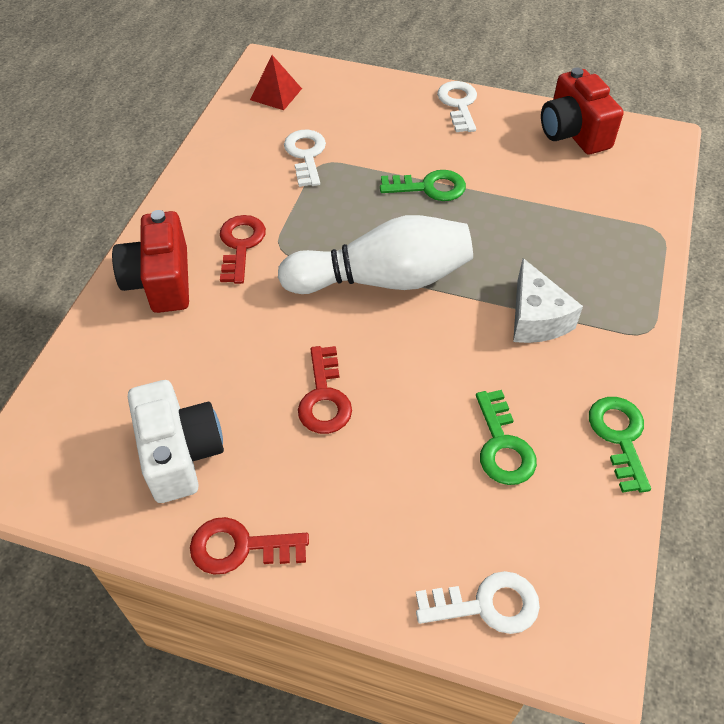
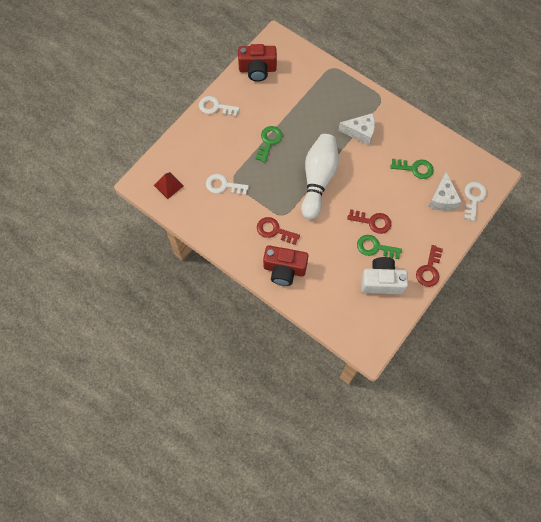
camera: 70 degrees left, 15 degrees up
green key [589,397,651,493] -> green key moved to [357,235,402,259]
none -> white cheese [428,172,462,211]

